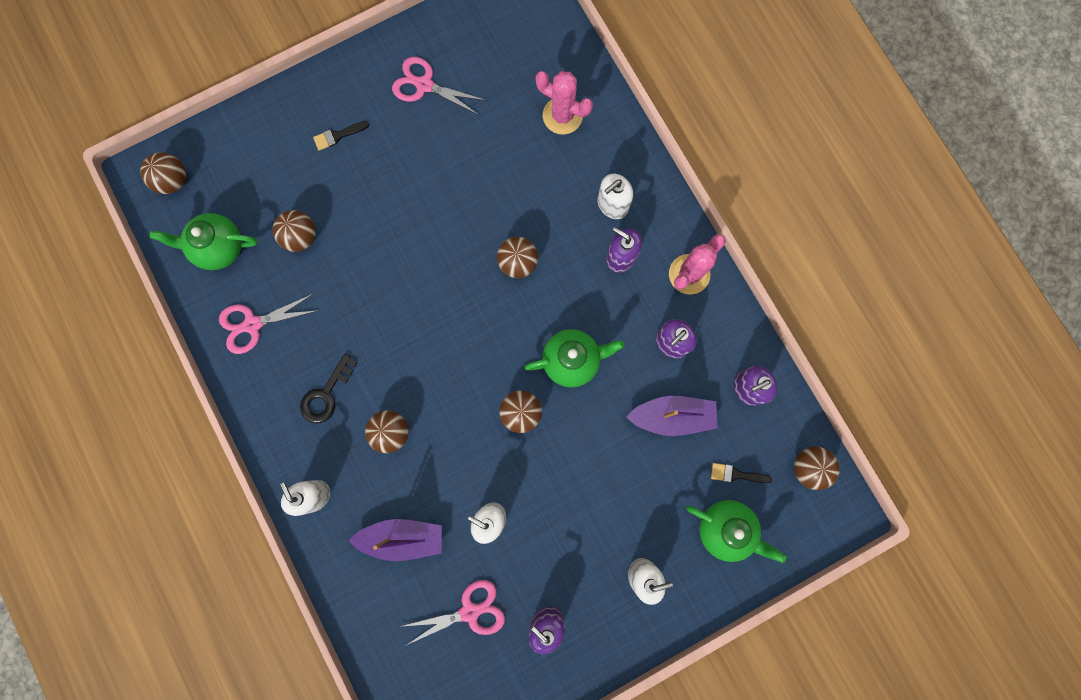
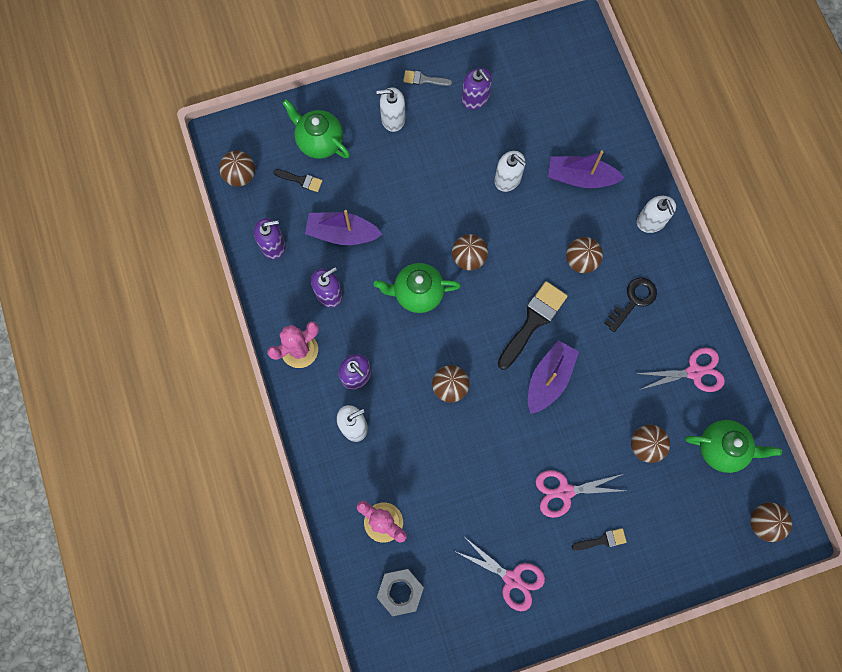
camera: 170 degrees left, 5 degrees down
pink scissors [399,580,505,646] -> pink scissors moved to [535,470,626,518]
none -> grey nut [377,569,424,616]
none -> grey brush [403,70,452,86]
none -> black brush [498,281,567,370]
none -> purple boat [528,340,579,414]

